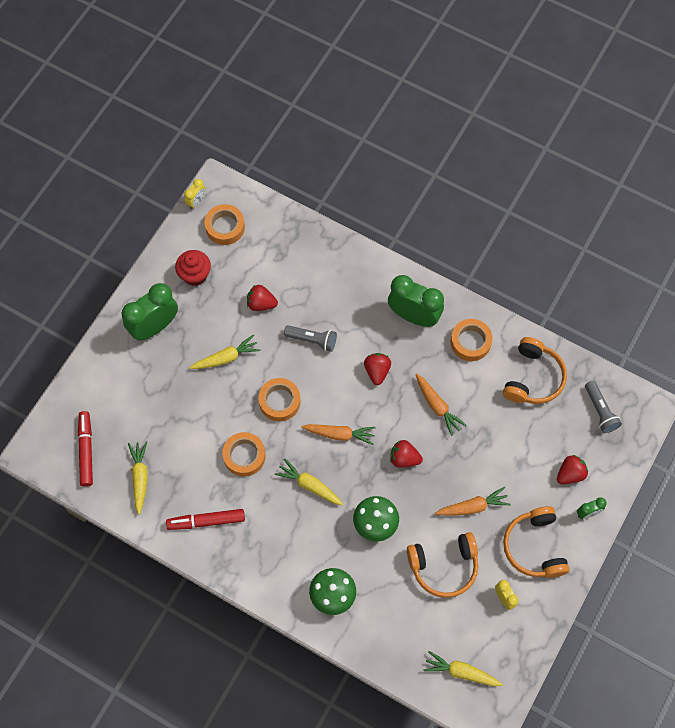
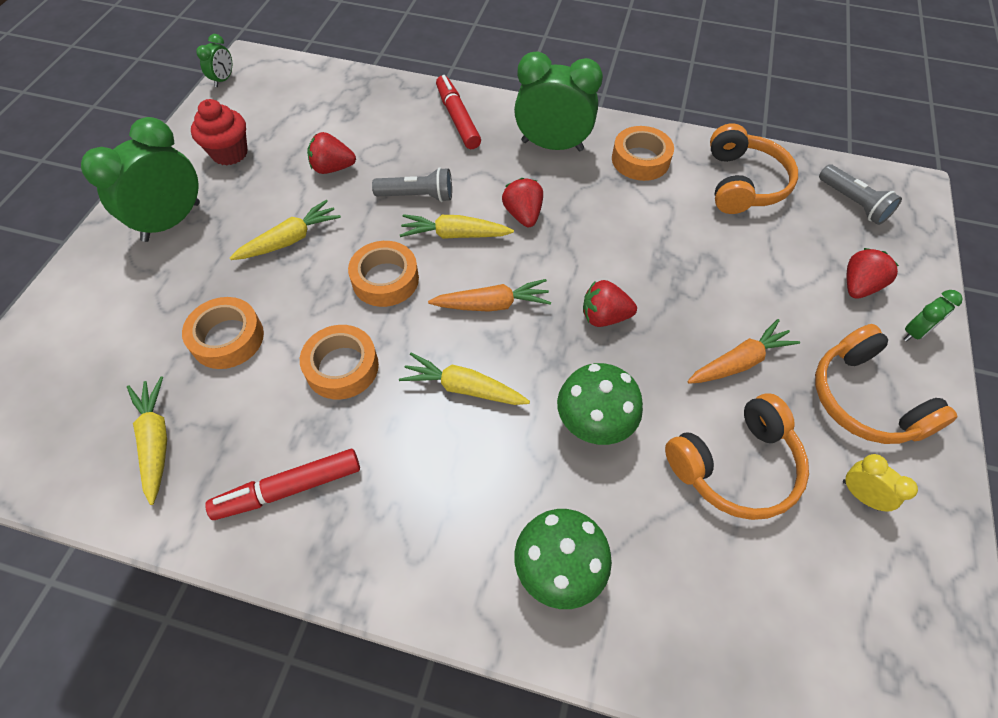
camera: 15 degrees left, 10 degrees down
red marker [78,411,93,487] -> red marker moved to [436,75,481,149]
yellow clock [184,179,206,209] -> green clock [196,34,232,87]
orange tape [205,204,245,245] -> orange tape moved to [182,297,264,369]
orange carrot [416,374,467,436] -> none
yellow carrot [423,651,503,686] -> yellow carrot moved to [400,214,514,239]

